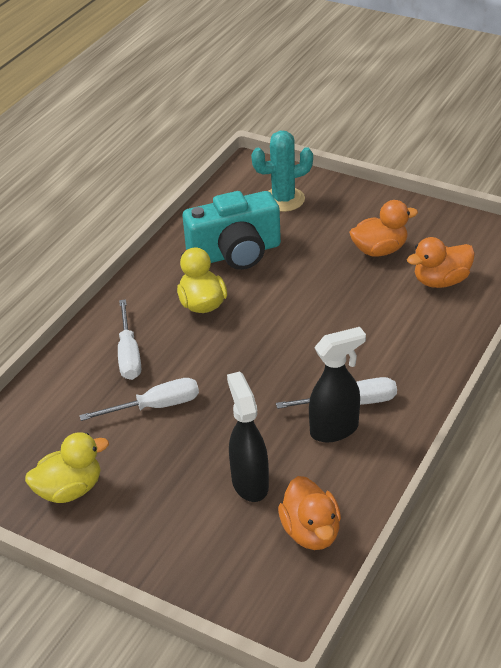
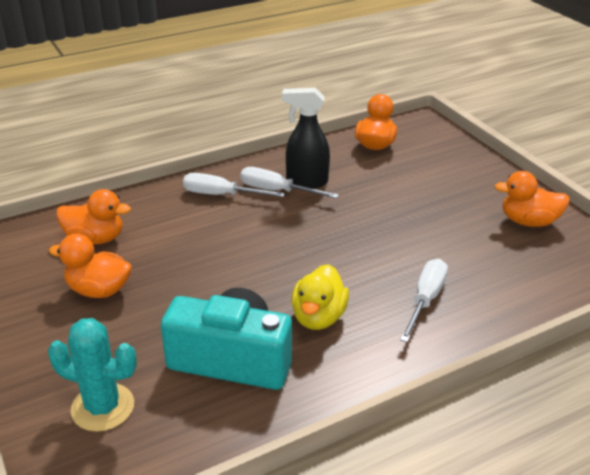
camera: 150 degrees left, 5 degrees down
yellow duck [25,432,109,503] -> orange duck [494,171,570,227]
white screwdriver [79,378,199,421] -> white screwdriver moved to [183,173,285,197]
black spray bottle [227,372,269,502] -> none

